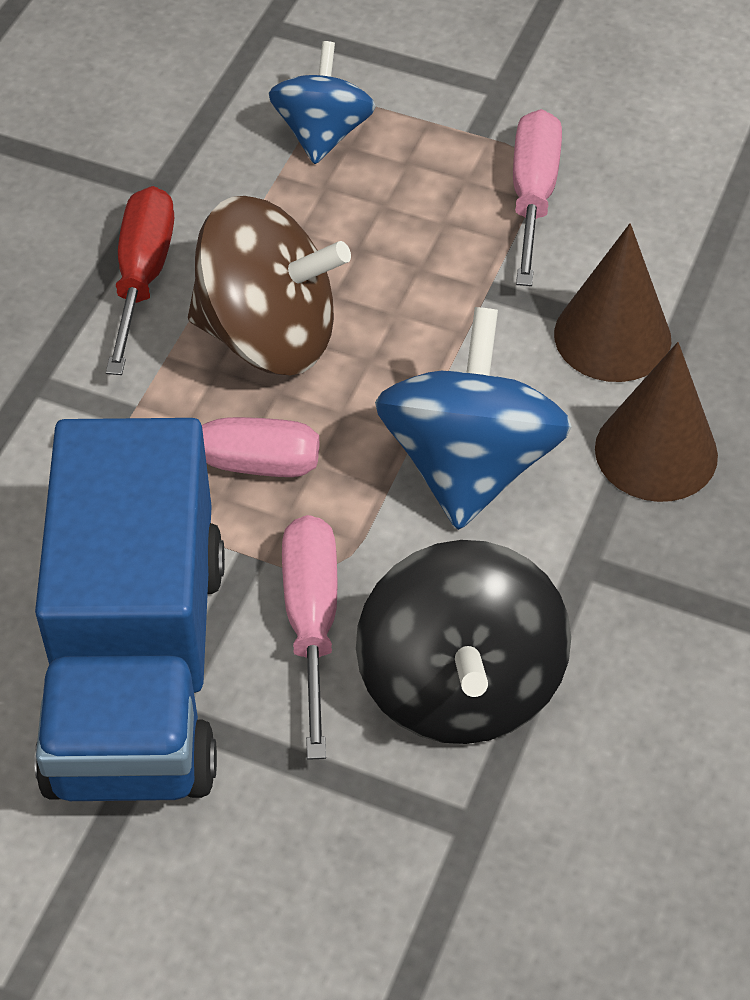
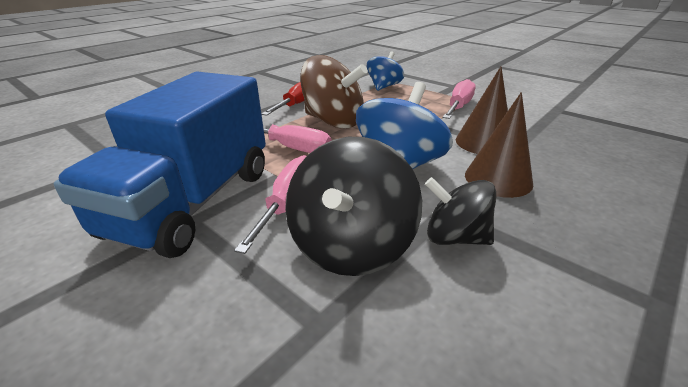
camera: 20 degrees right, 20 degrees down
none -> black spinning top [425,177,496,245]

